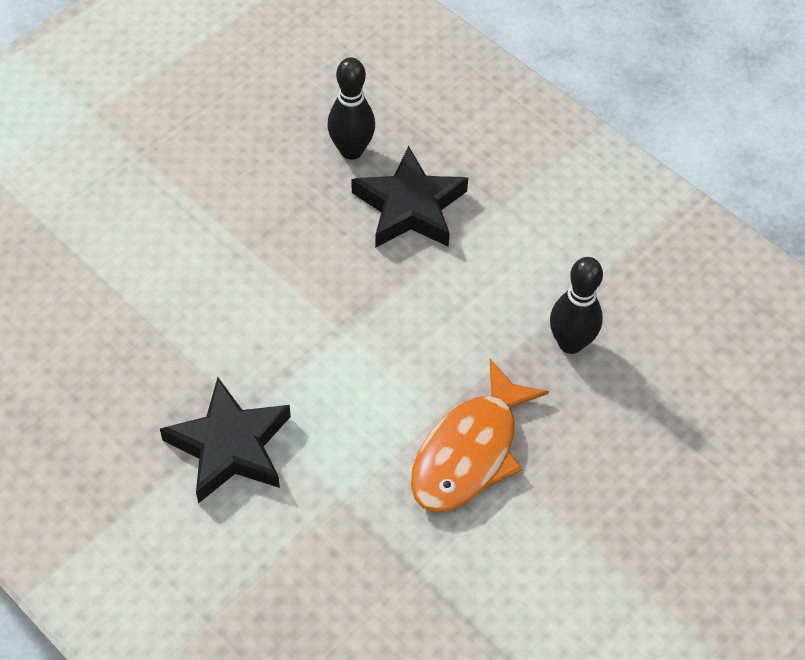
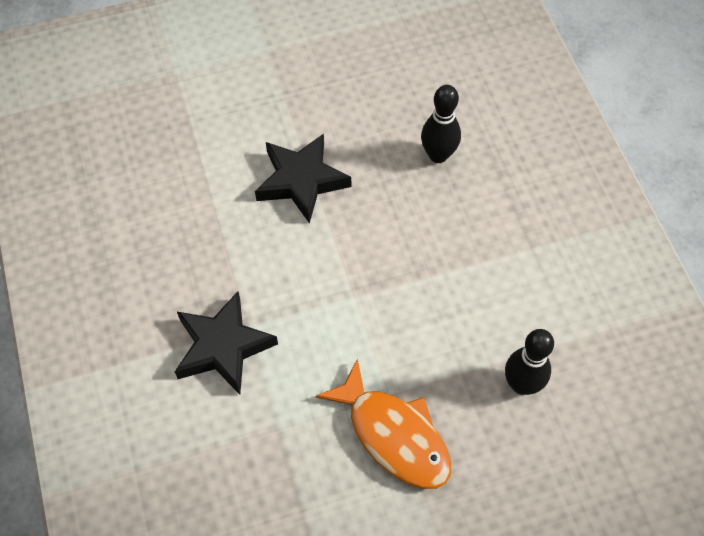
camera: 30 degrees right, 5 degrees up
black star [352,146,468,248] -> black star moved to [255,134,351,224]
orange fish [411,359,549,512] -> orange fish turned 105 degrees counterclockwise [315,358,451,489]

